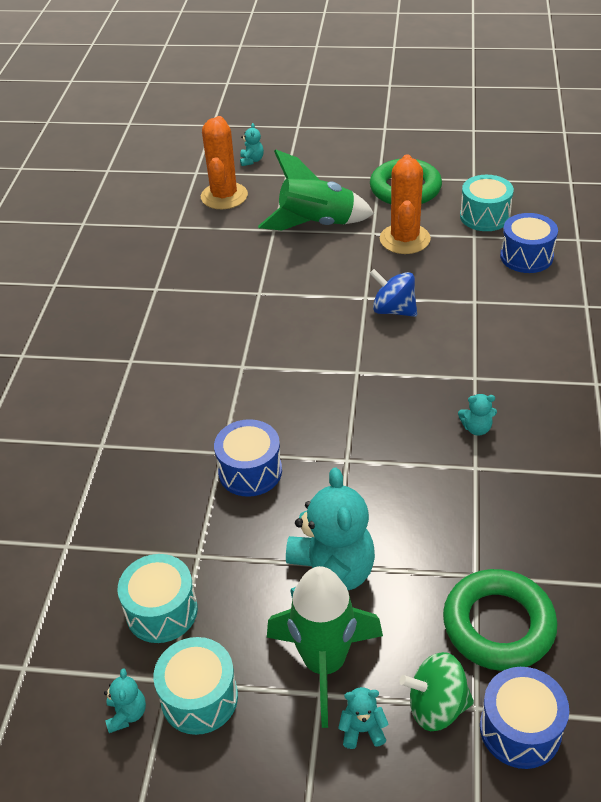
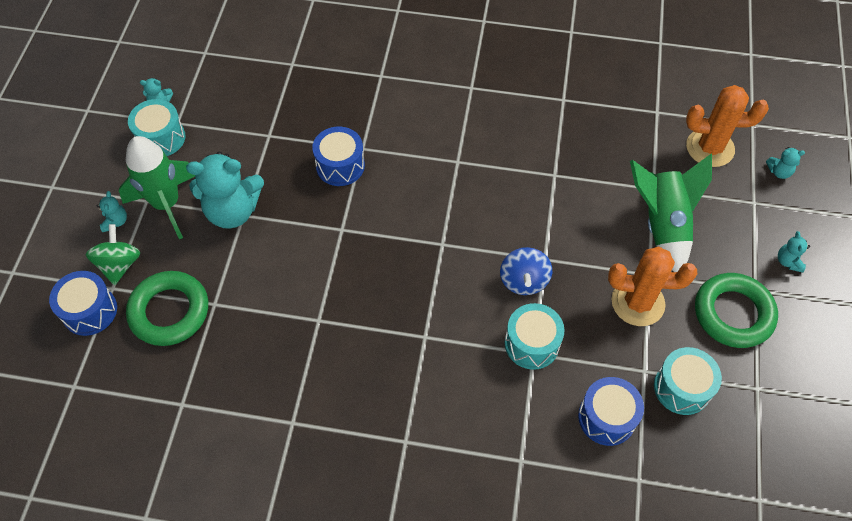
camera: 90 degrees right, 15 degrees up
turquoise drum [118,554,198,643] -> turquoise drum moved to [505,303,564,370]
blue spinning top [369,269,417,317] -> blue spinning top turned 150 degrees clockwise [500,247,552,295]
turquoise teddy bear [458,394,497,436] -> turquoise teddy bear moved to [778,231,810,273]

